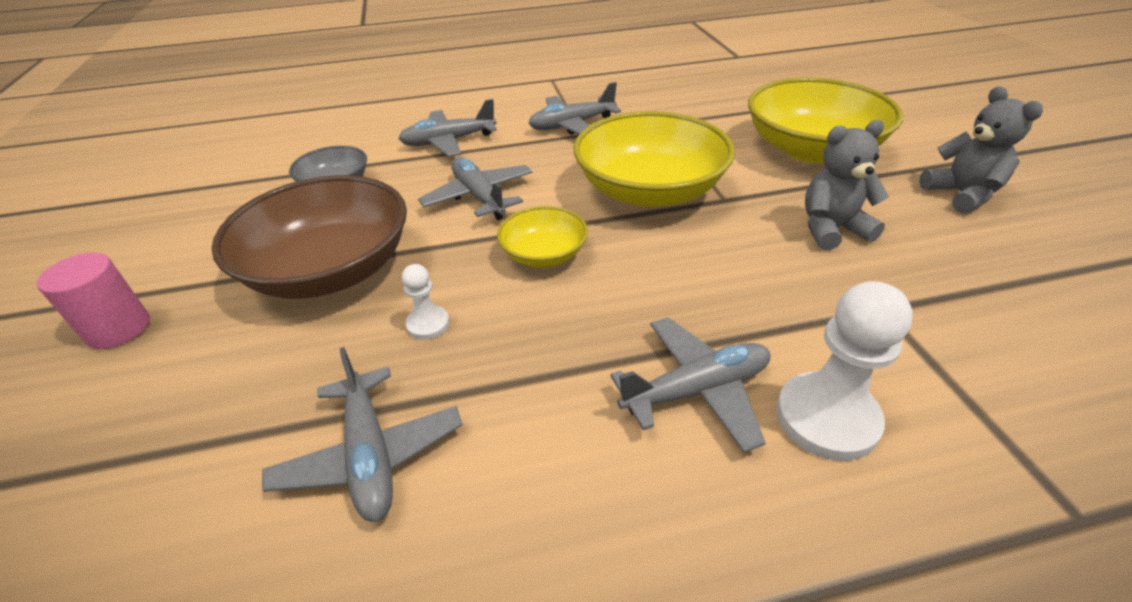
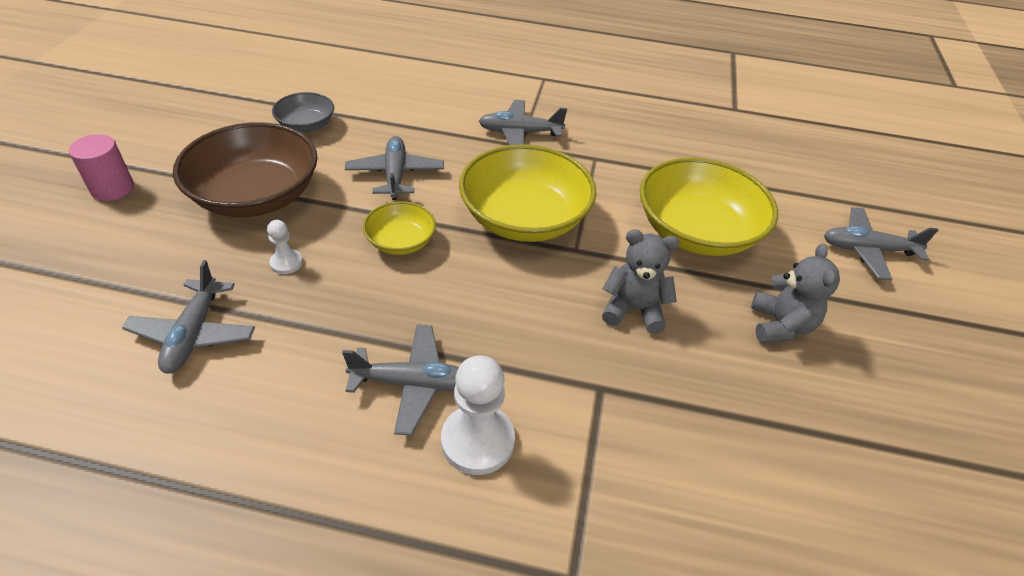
camera: 20 degrees right, 5 degrees up
grey plane [398,99,497,157] -> grey plane moved to [824,207,938,280]

